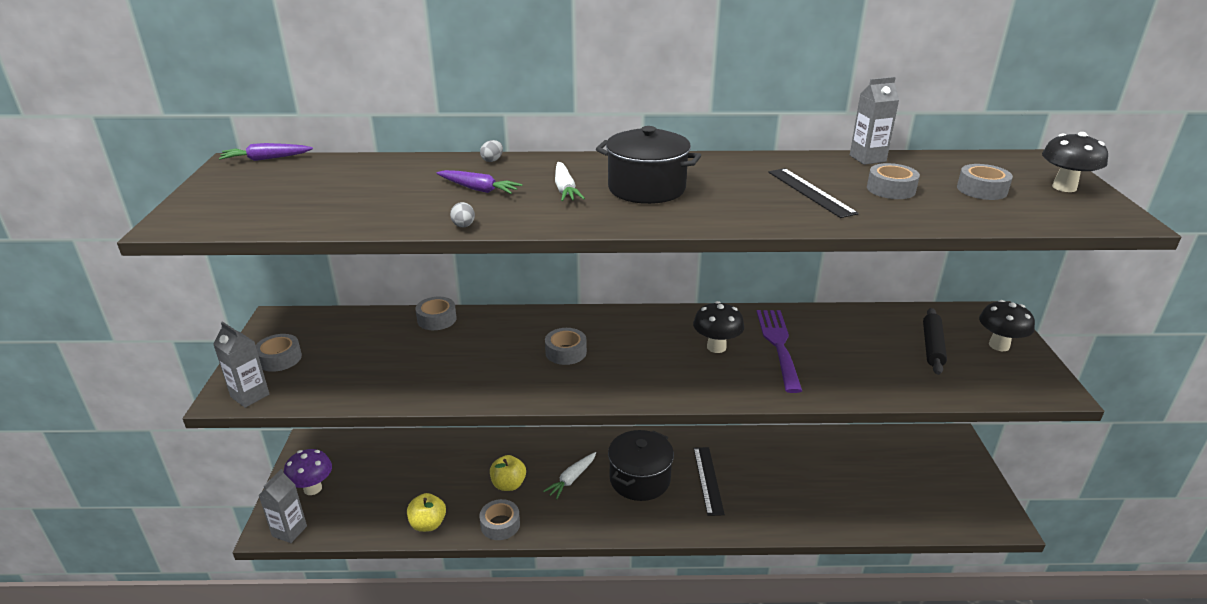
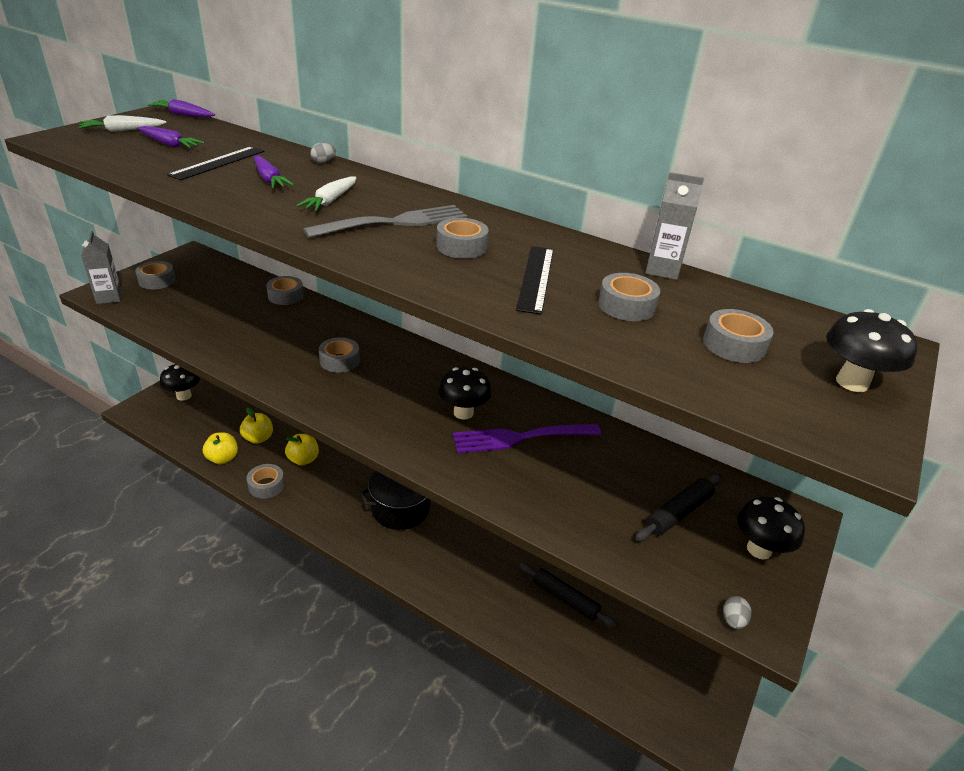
camera: 30 degrees right, 5 degrees up
grey carton [259,469,307,543] -> none
purple mushroom [284,449,332,495] -> black mushroom [160,364,200,401]
grey egg [450,202,475,227] -> grey egg moved to [723,596,751,629]
white carrot [543,452,596,499] -> white carrot moved to [78,115,167,132]
black pot [596,126,701,204] -> grey fork [303,205,467,238]
black ruler [694,447,725,516] -> black ruler moved to [167,147,264,180]
purple fork [757,310,802,393] -> purple fork turned 135 degrees counterclockwise [453,424,601,453]
none -> purple carrot [137,126,205,148]
none -> yellow apple [240,407,273,444]
none -> grey tape [436,218,489,259]
none -> black rolling pin [520,563,617,627]

